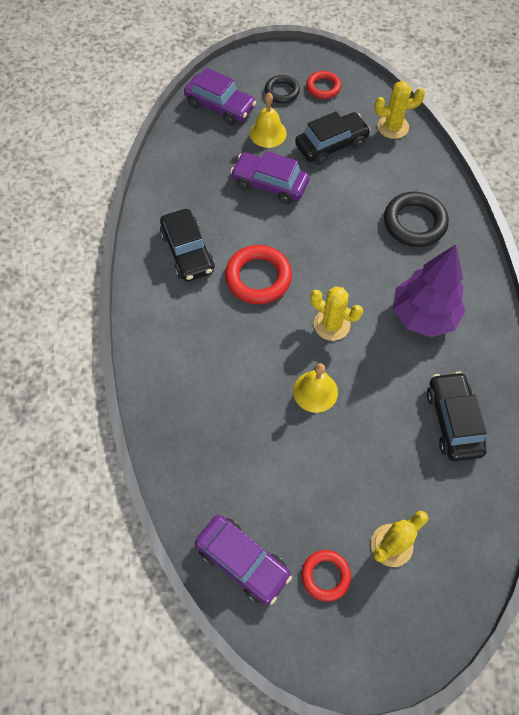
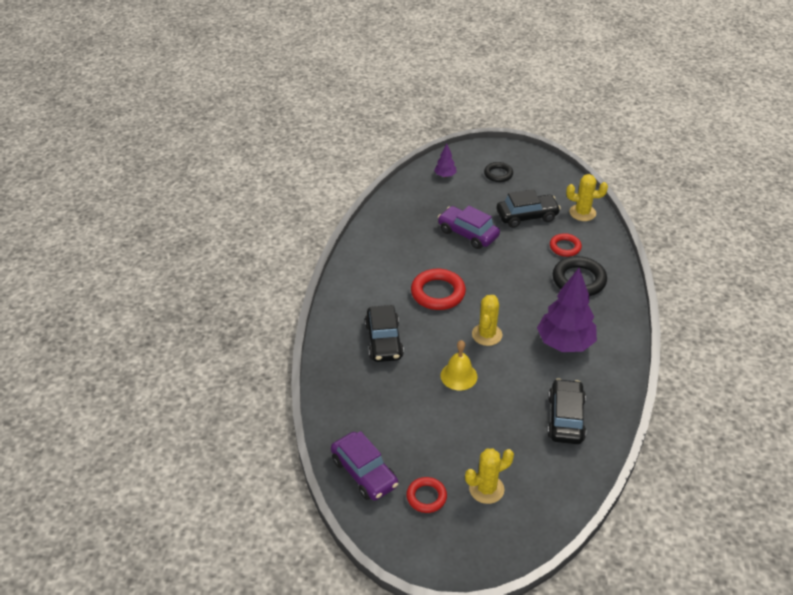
camera: 15 degrees right, 20 degrees down
black car [160,209,215,281] -> black car moved to [365,305,404,362]
purple car [184,68,256,125] -> purple tree [434,143,457,178]
yellow bell [250,92,287,148] -> none
red ring [306,71,341,99] -> red ring moved to [550,233,582,257]
yellow cactus [310,287,363,341] -> yellow cactus turned 60 degrees clockwise [472,295,502,346]

